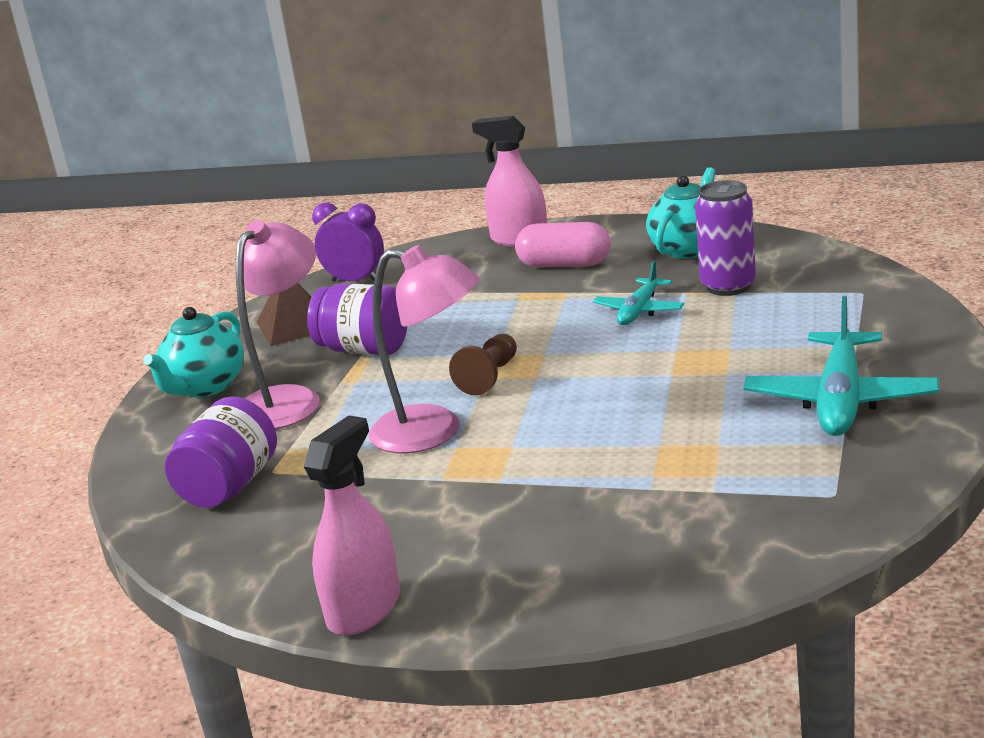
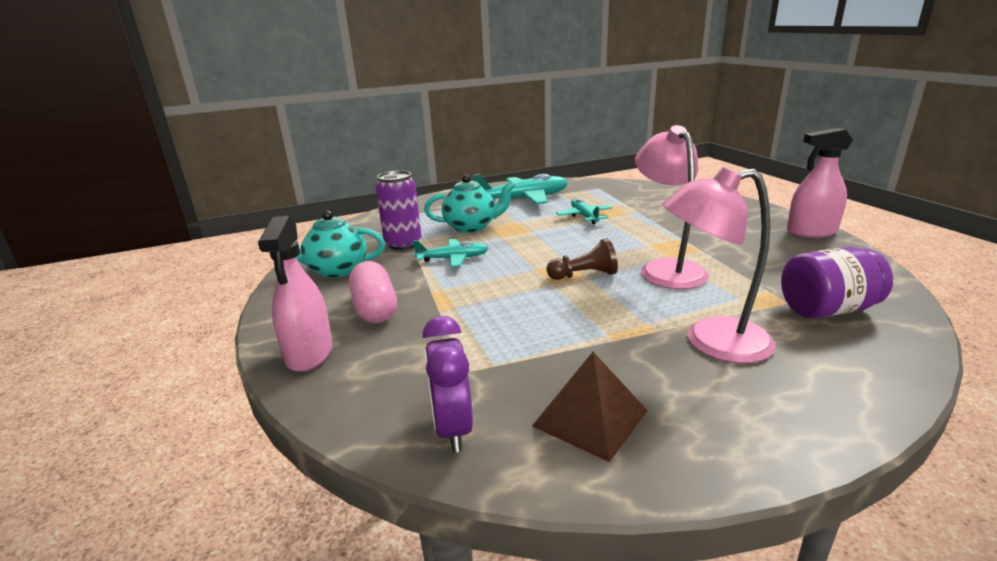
camera: 125 degrees left, 0 degrees up
turquoise teapot [143,307,244,397] -> turquoise teapot moved to [424,175,515,233]
purple jar [307,283,408,355] -> none
none -> turquoise plane [556,198,612,224]

